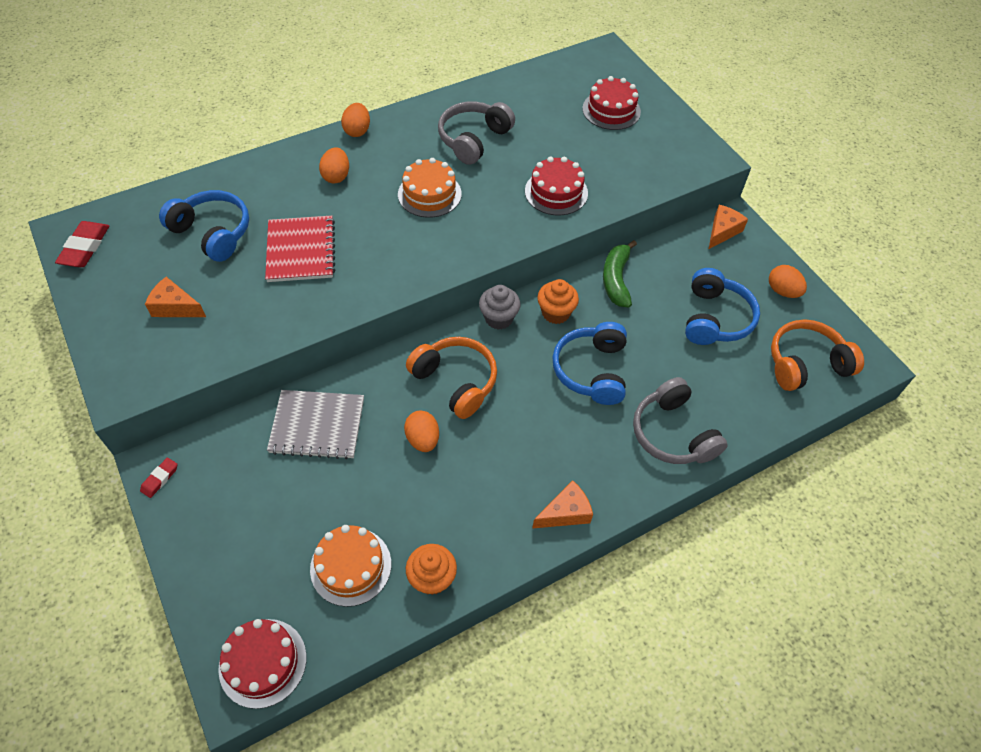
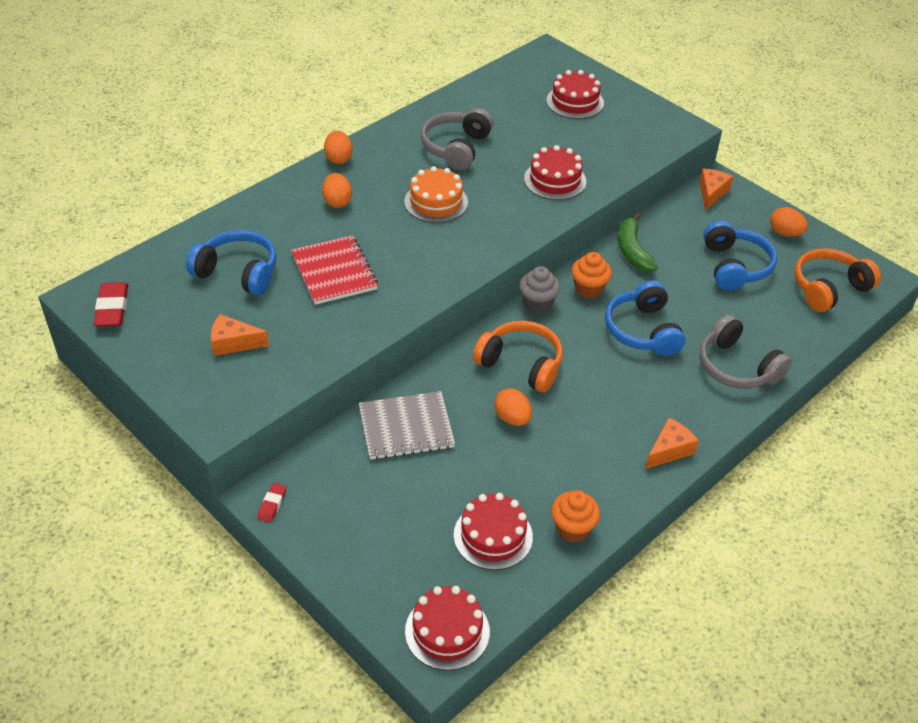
camera: 15 degrees left, 10 degrees down
orange cake [310,525,391,607] -> red cake [454,493,533,570]

